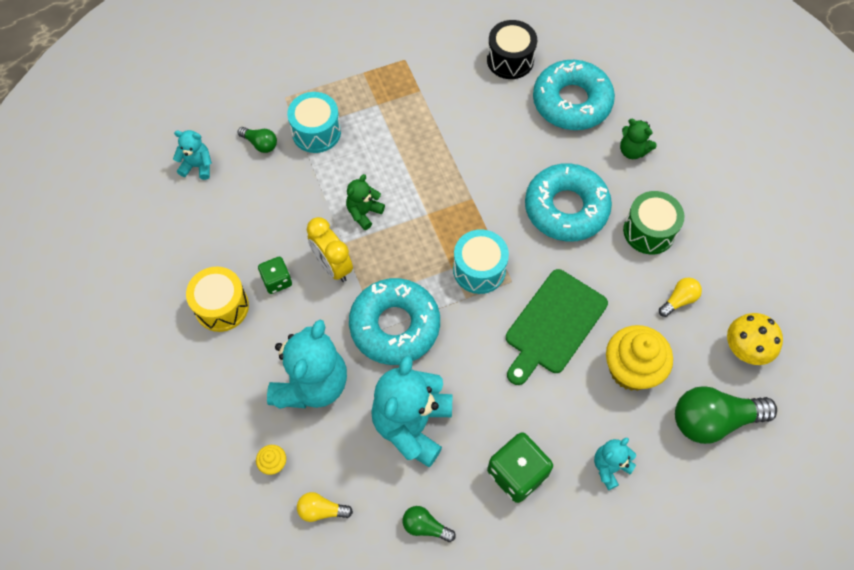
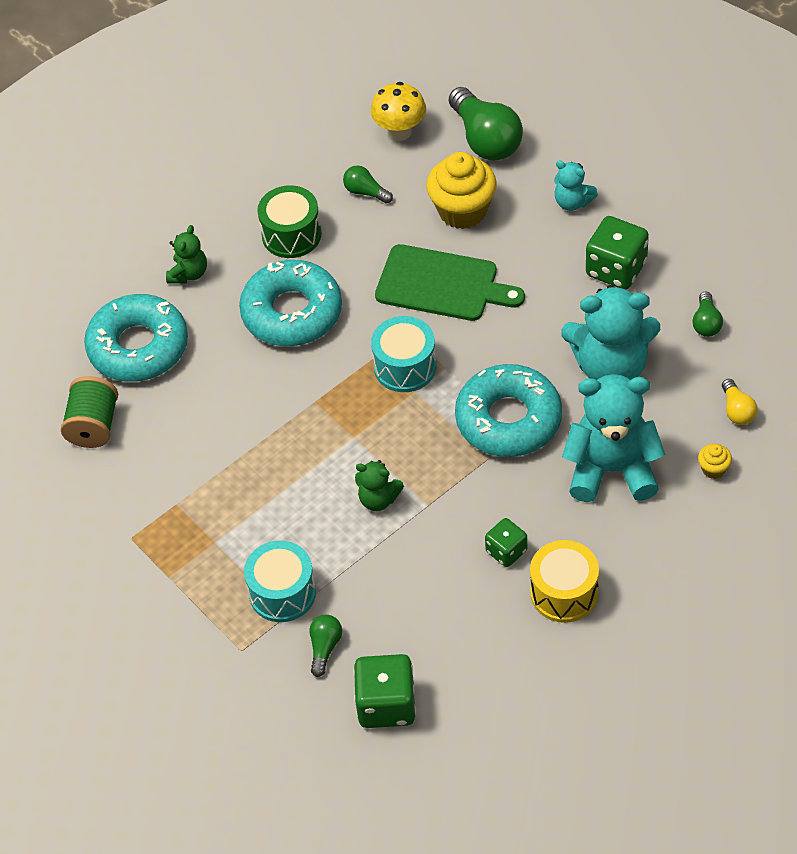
camera: 105 degrees left, 10 degrees down
turquoise teddy bear [173,130,212,180] -> green dice [354,654,416,728]
yellow clock [307,217,353,282] -> none
black drum [487,20,537,79] -> green spool [61,376,118,448]
yellow light bulb [659,278,702,317] -> green light bulb [343,166,393,204]

